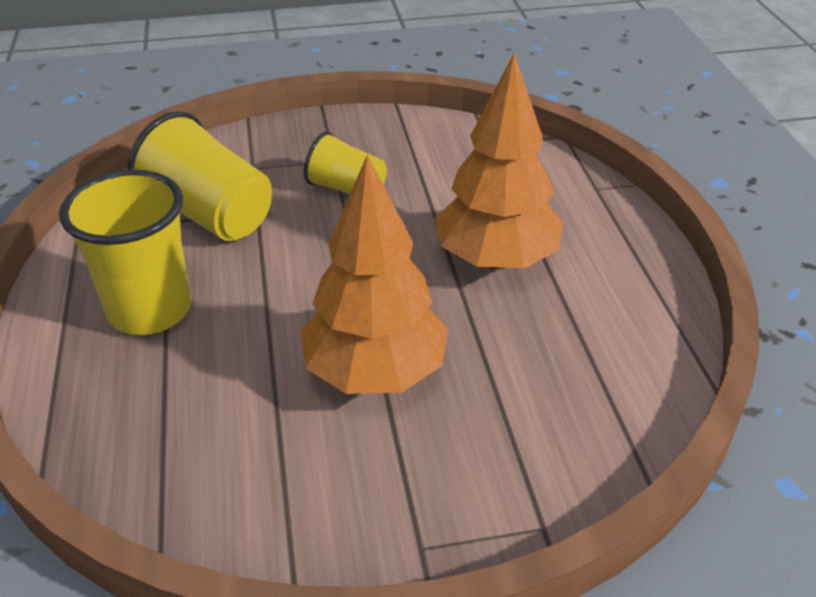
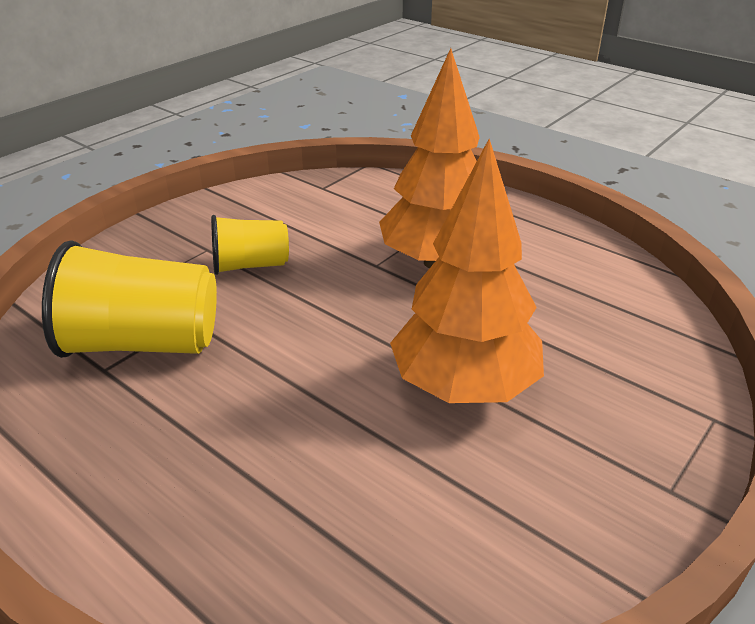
camera: 40 degrees left, 5 degrees down
yellow cup [59,170,191,335] -> none

